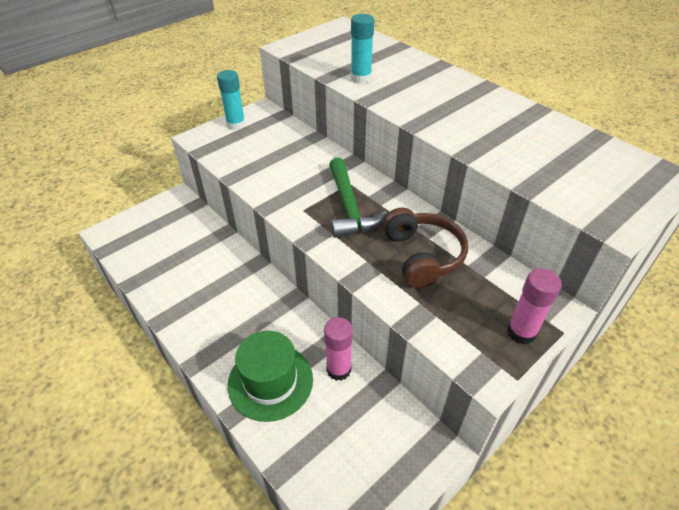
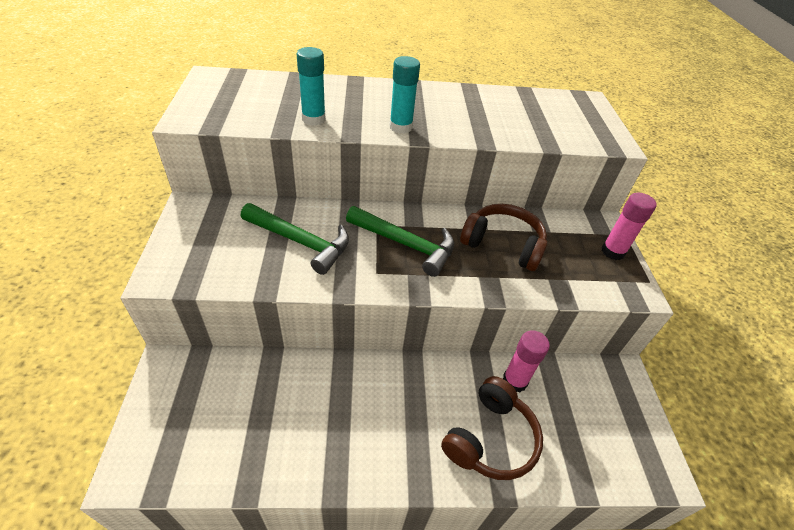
camera: 55 degrees left, 0 degrees up
turquoise glue stick [217,70,246,130] -> turquoise glue stick moved to [390,56,420,134]
green hat [228,331,313,422] -> brown headphones [441,376,543,480]
none -> green hammer [241,203,349,275]

